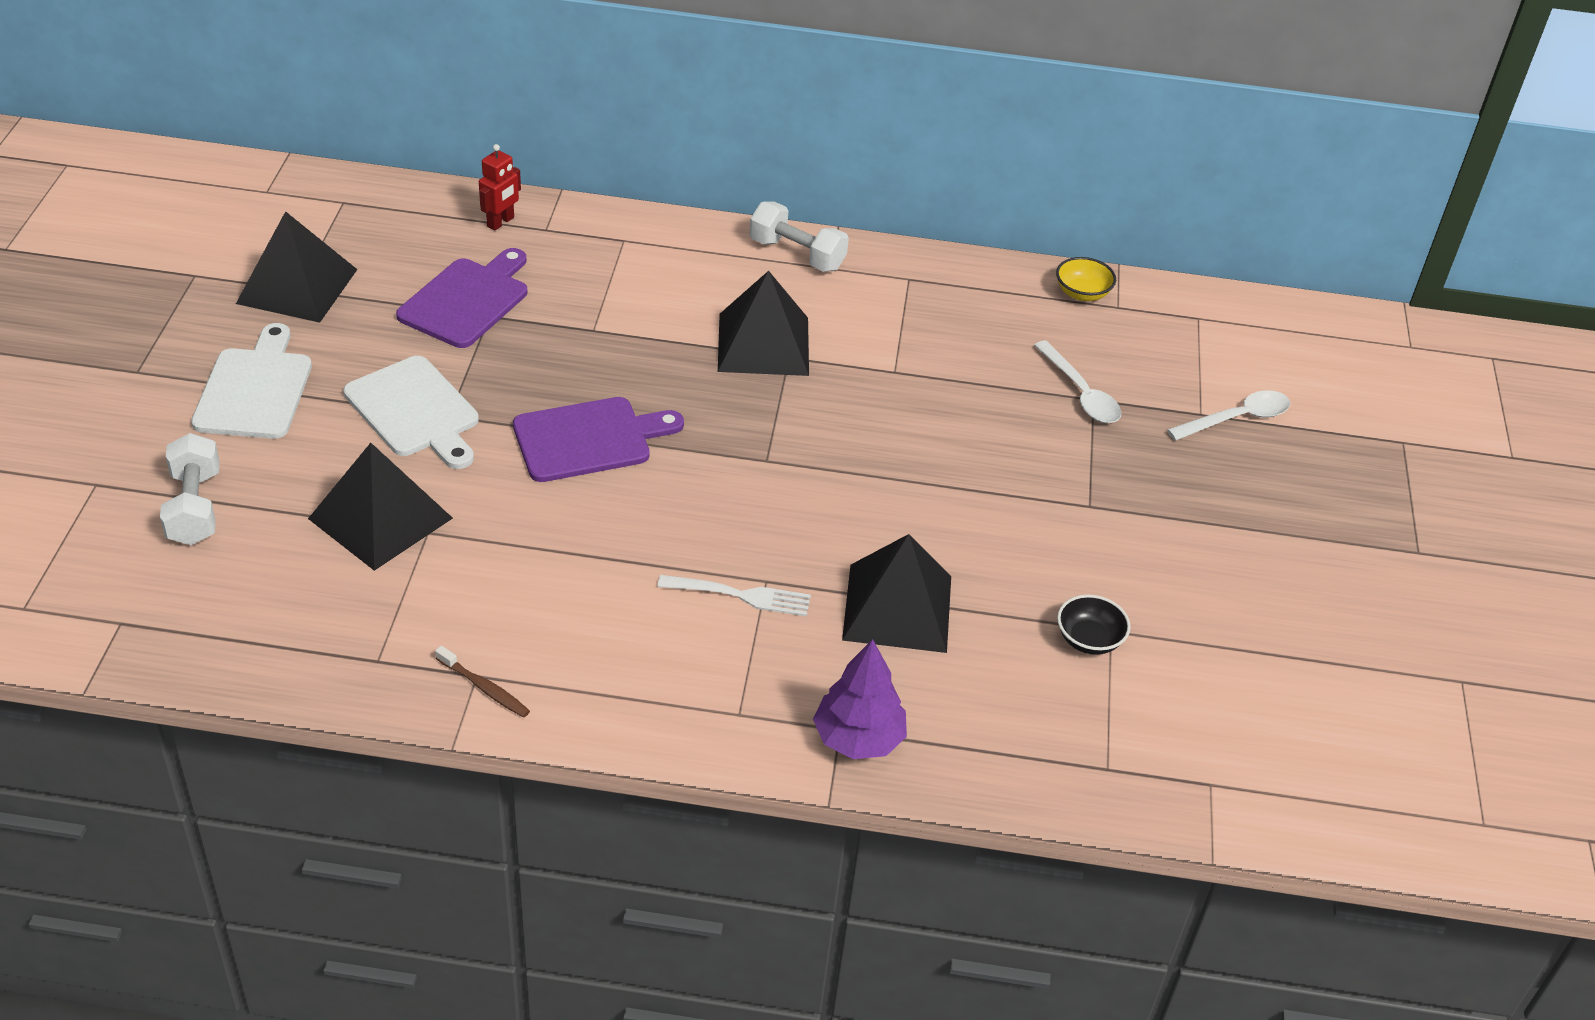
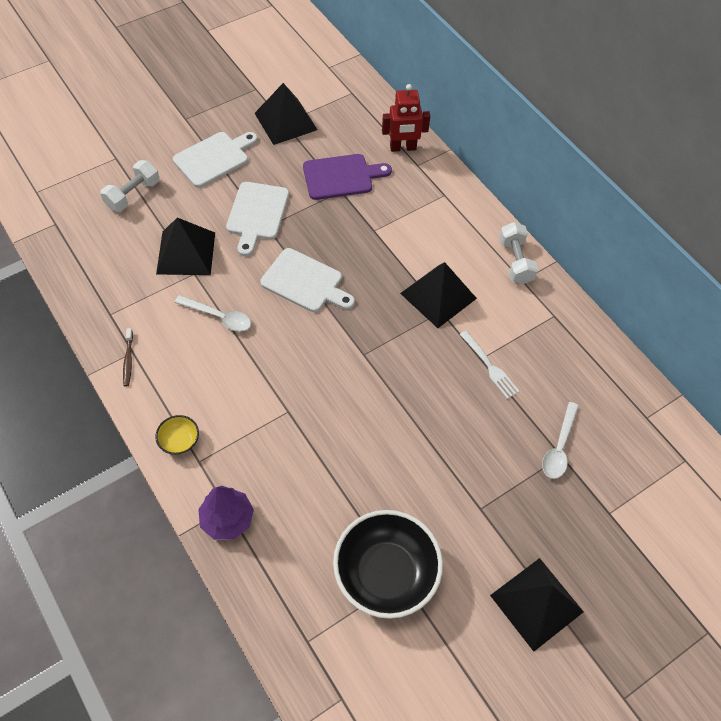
camera: 50 degrees right, 15 degrees up
red robot [479,144,521,231] -> red robot [382,84,430,152], size x1.52
purple cutting board [513,397,684,482] -> white cutting board [260,248,355,312]
white fork [658,575,811,616] -> white fork moved to [459,330,519,399]
black pyramid [842,534,951,653] -> black pyramid moved to [490,558,584,652]
yellow bowl [1056,257,1116,301] -> yellow bowl moved to [155,415,199,455]
black bowl [1057,595,1131,655] -> black bowl [333,510,443,619], size x2.30
white spoon [1167,390,1290,441] -> white spoon moved to [175,295,251,332]

